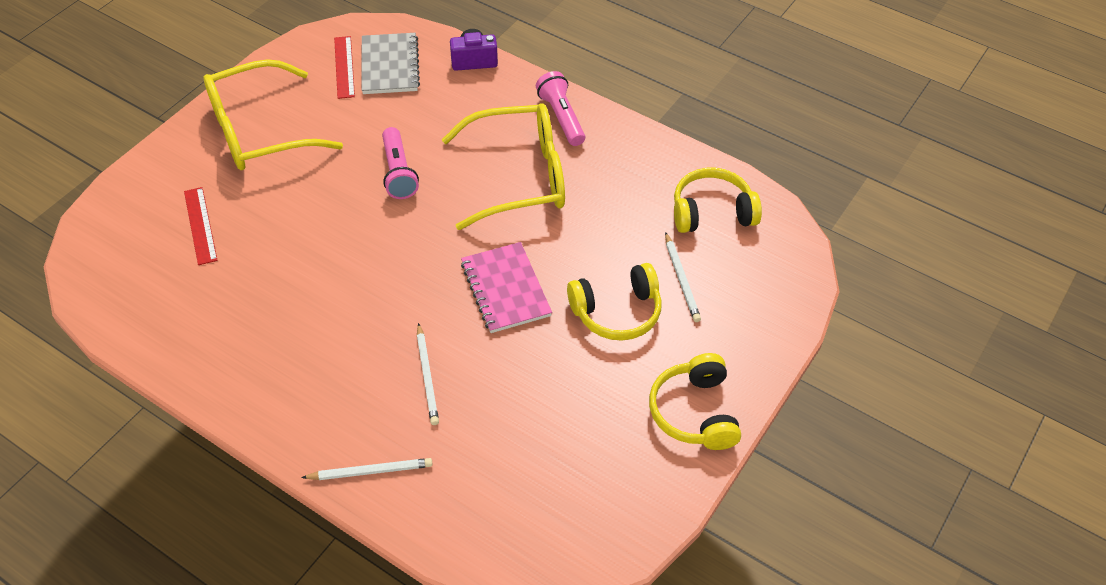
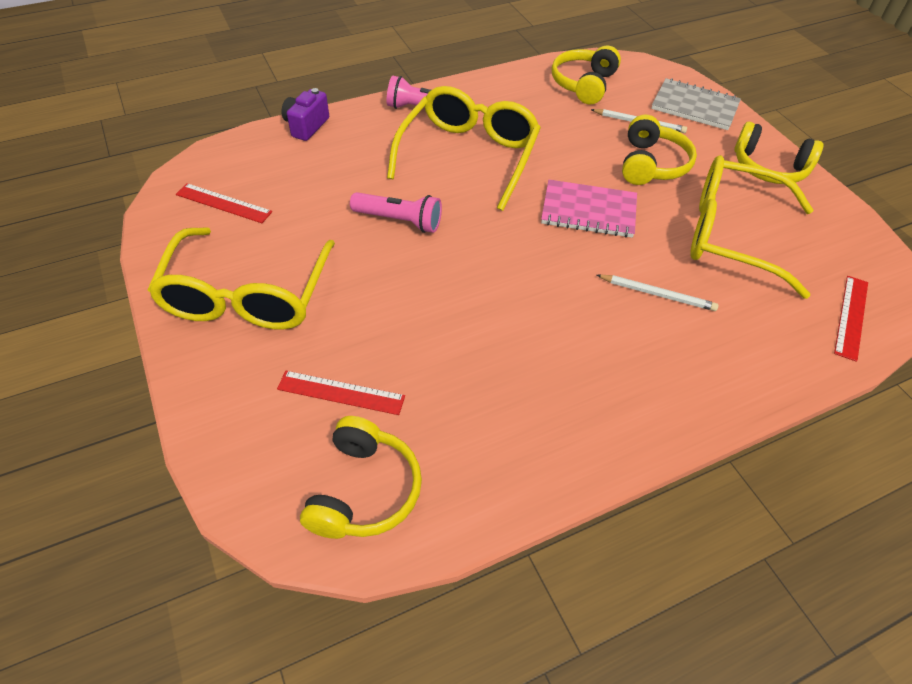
camera: 60 degrees left, 0 degrees up
white pencil [301,458,432,480] -> none
grey notebook [362,33,420,94] -> grey notebook moved to [651,78,741,130]
none -> yellow headphones [300,416,422,539]
none -> yellow glasses [690,155,813,299]
none -> red ruler [834,276,868,362]

